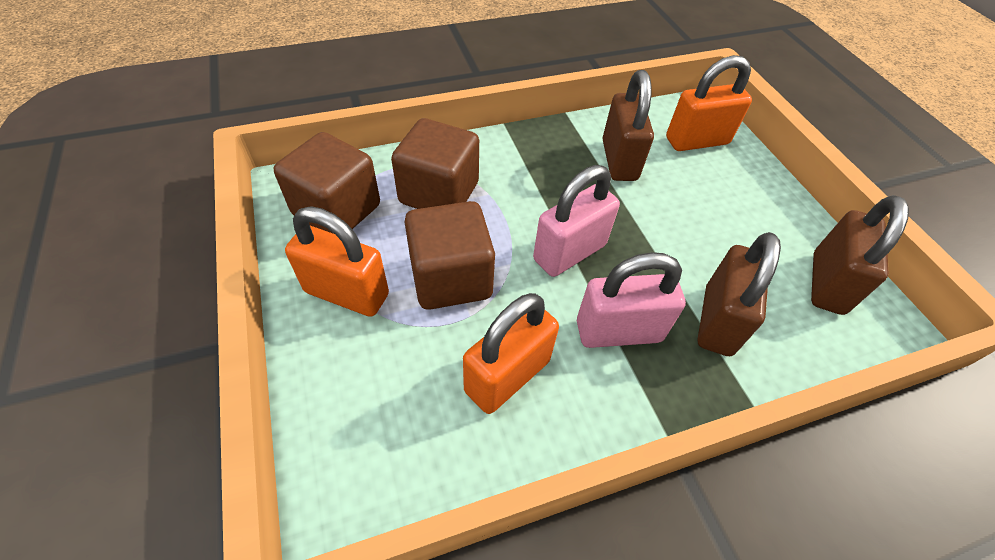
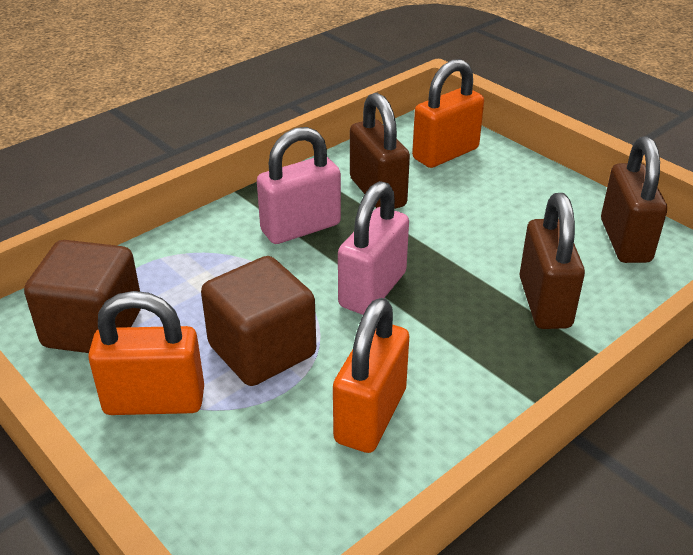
camera: 20 degrees left, 15 degrees down
brown cube [391,118,479,209] -> none
pink padlock [577,252,686,348] -> pink padlock moved to [257,127,341,244]

